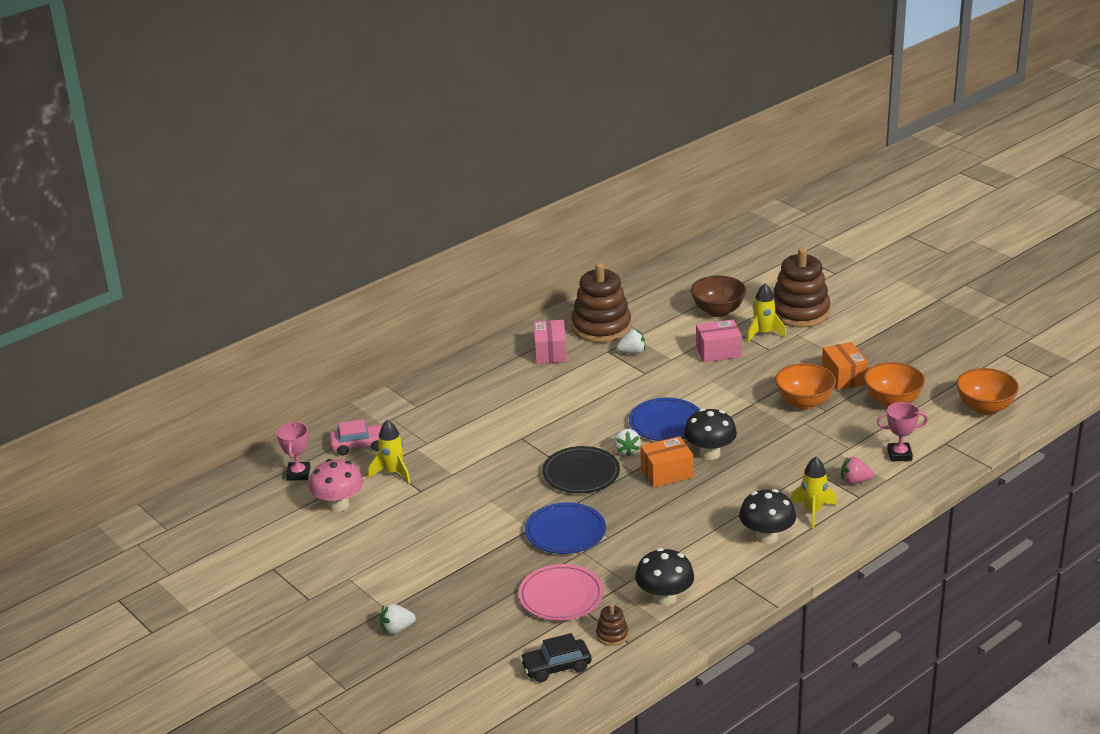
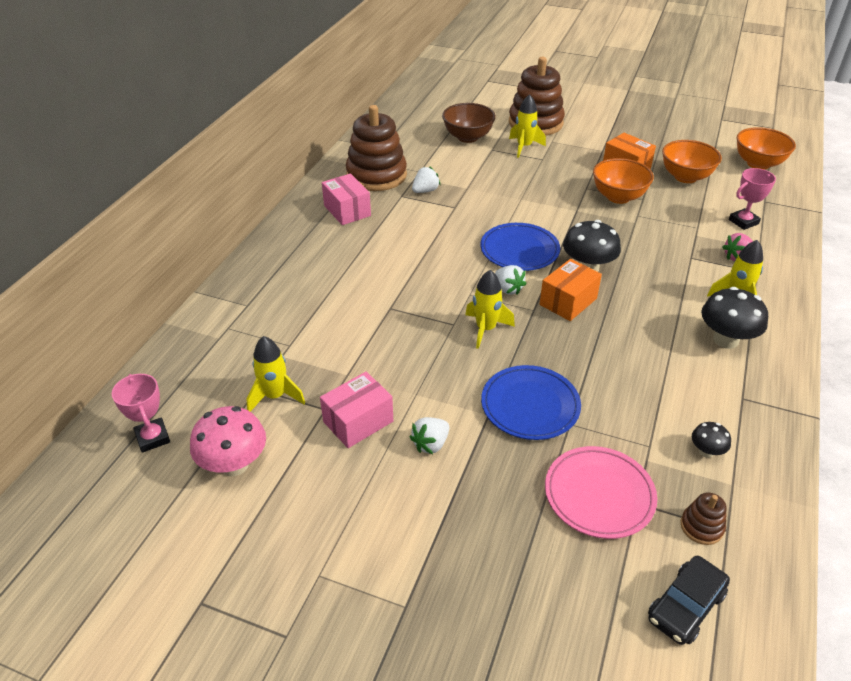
camera: 30 degrees left, 10 degrees up
pink car [330,419,382,456] -> none
white strawberry [380,603,416,634] -> white strawberry moved to [410,417,449,454]
black plate [542,446,620,493] -> yellow rocket [465,270,515,349]
black mushroom [635,548,694,606] -> black mushroom [692,422,731,458], size x0.52
pink box [696,319,742,362] -> pink box moved to [320,372,393,448]

